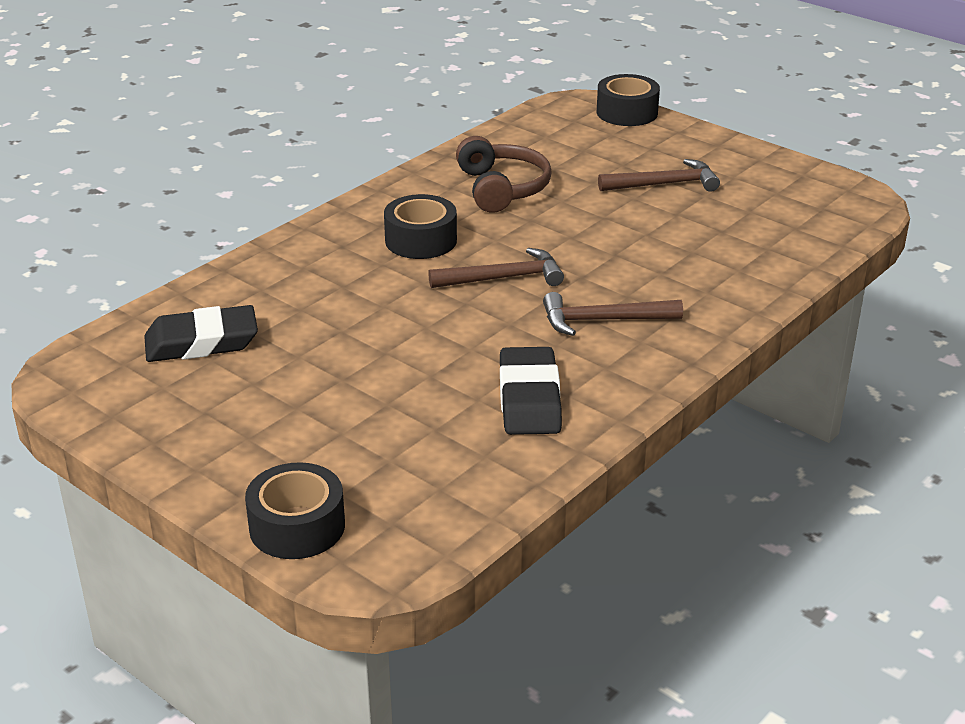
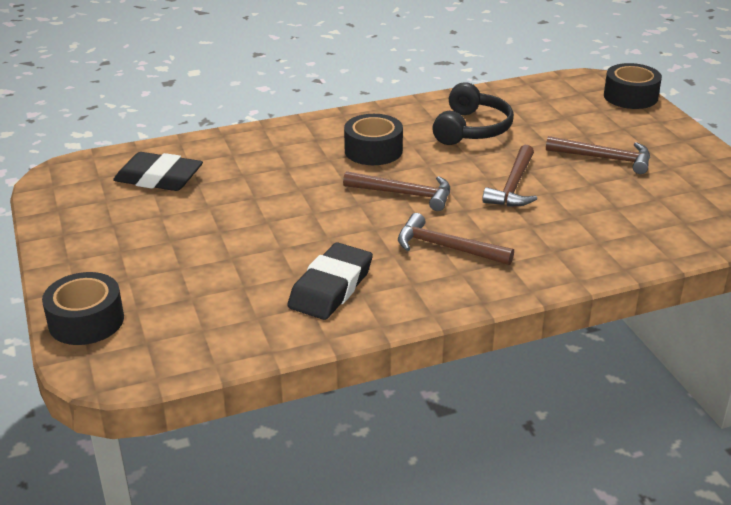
camera: 30 degrees right, 0 degrees up
brown headphones [456,136,552,213] -> black headphones [432,82,514,145]
none -> brown hammer [482,145,537,206]

